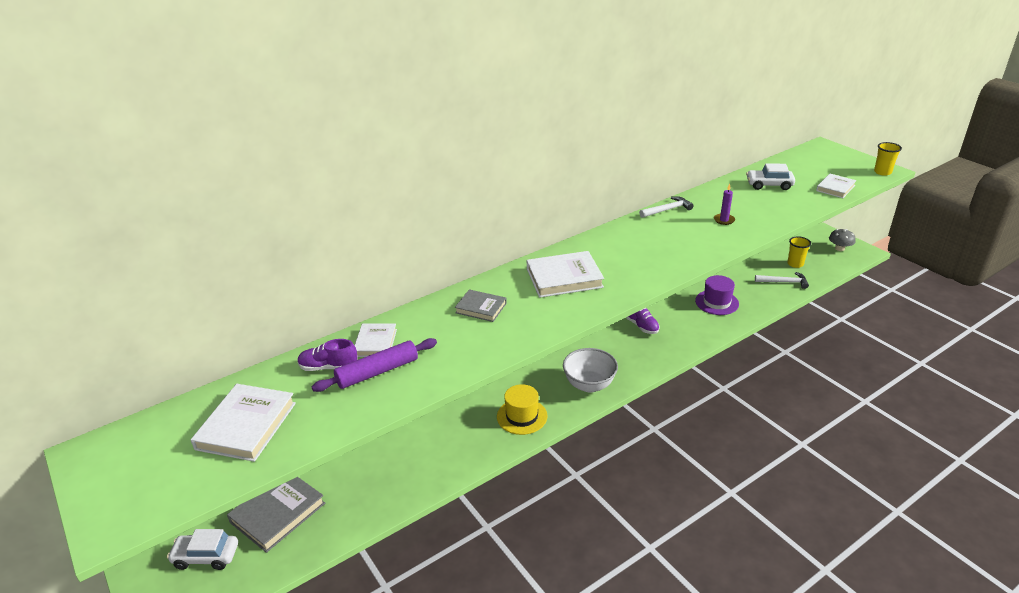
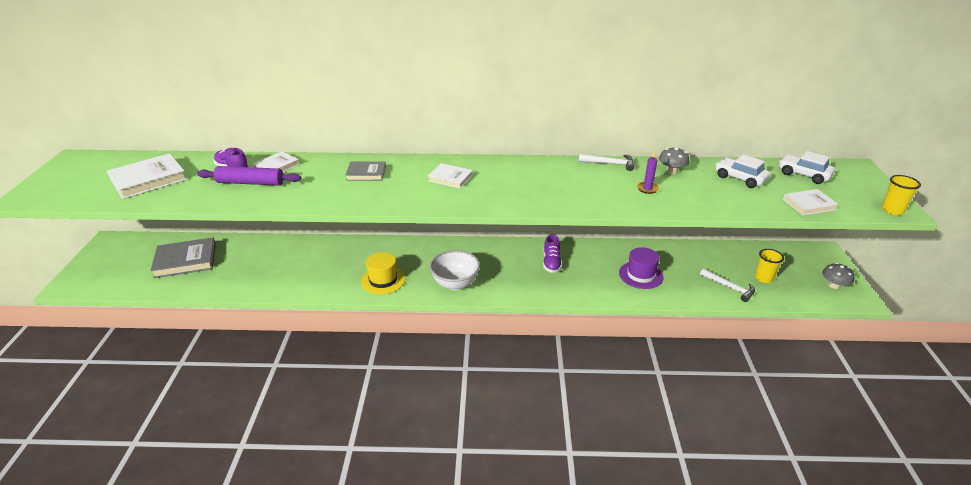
camera: 35 degrees right, 0 degrees up
white car [167,529,238,570] -> white car moved to [779,151,835,184]
grey book [455,289,507,322] -> grey book turned 60 degrees counterclockwise [345,161,386,181]
white book [527,251,604,298] -> white book [428,163,473,189], size x0.61
none -> grey mushroom [659,147,689,174]

